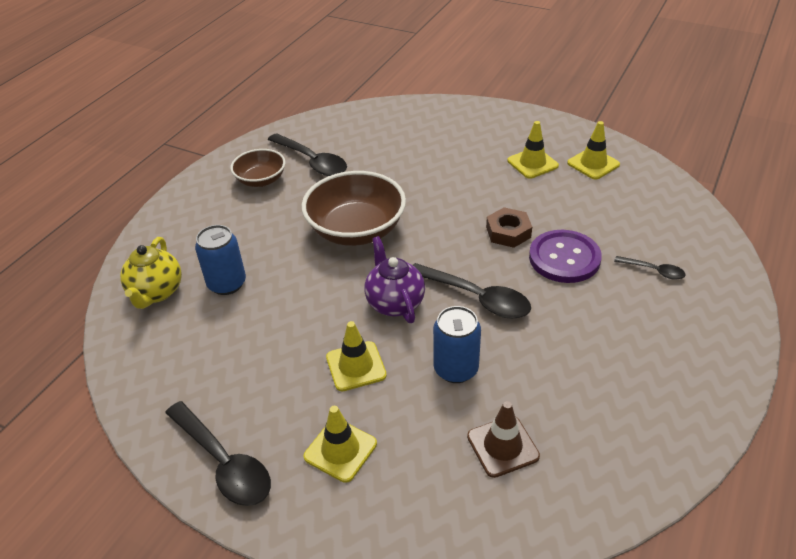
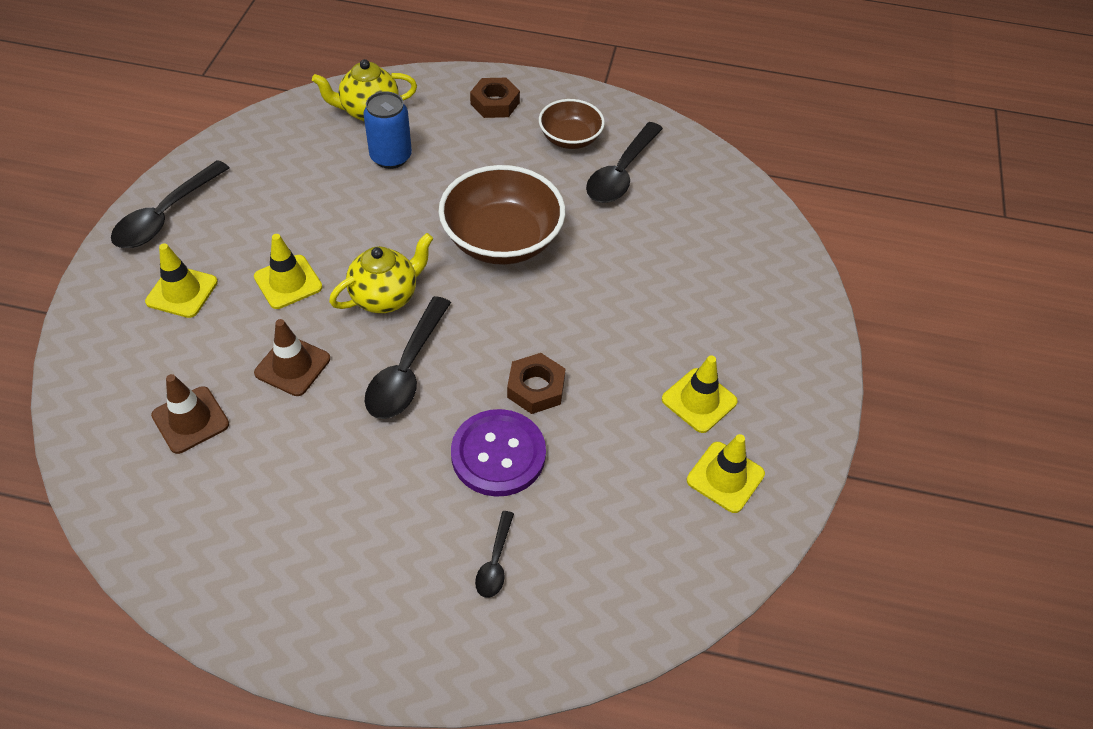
camera: 70 degrees right, 10 degrees up
purple teapot [365,236,425,323] -> yellow teapot [329,233,433,313]
blue can [433,306,481,383] -> brown traffic cone [254,319,330,396]
none -> brown nut [470,78,520,118]

